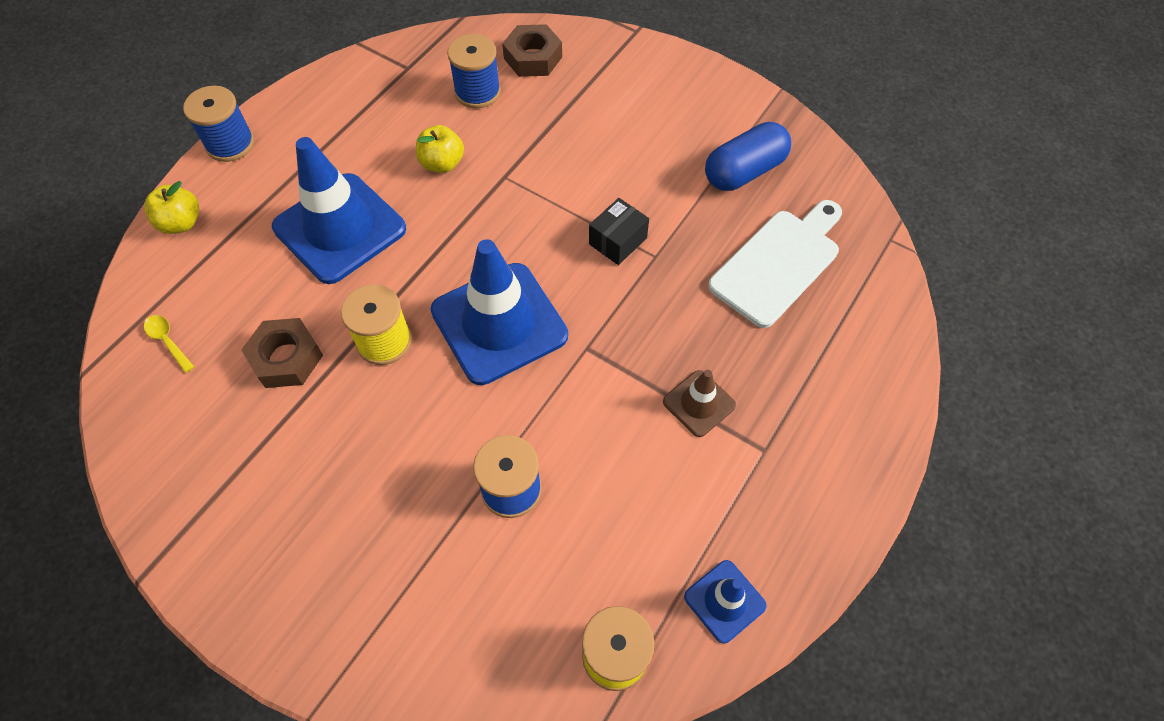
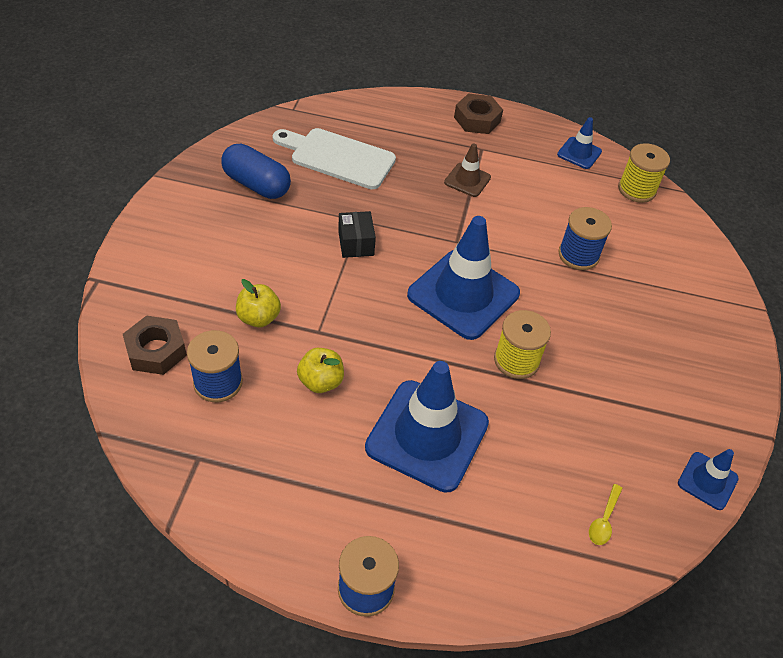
camera: 115 degrees left, 10 degrees down
yellow apple [144,181,199,234] -> yellow apple moved to [236,279,281,327]
brown nut [241,318,323,388] -> brown nut moved to [454,94,503,134]
black box [589,198,649,265] -> black box turned 60 degrees clockwise [338,211,376,258]
none -> blue traffic cone [678,449,739,510]

